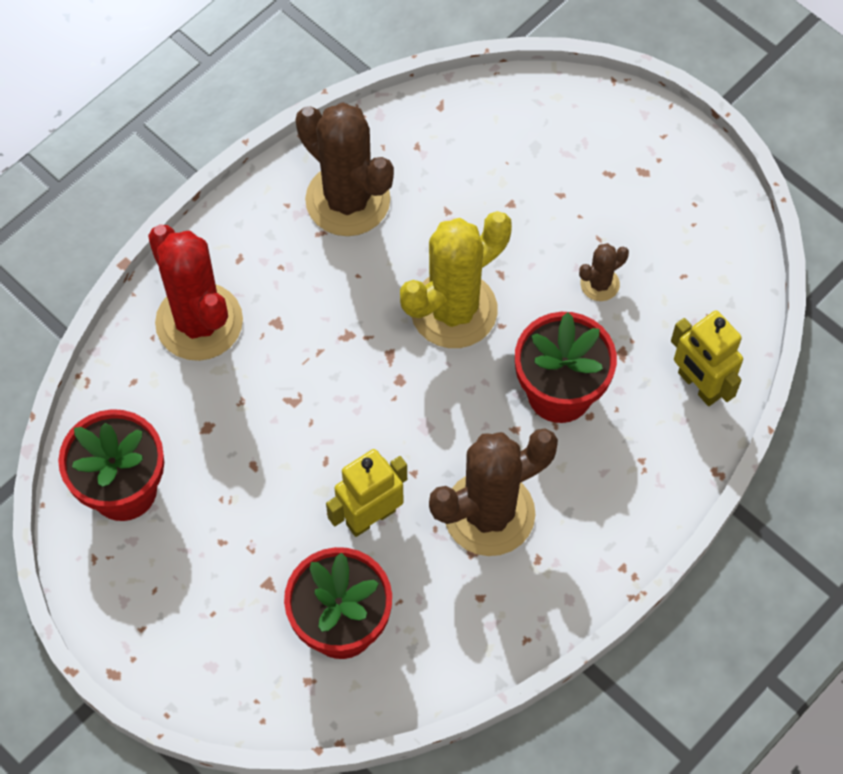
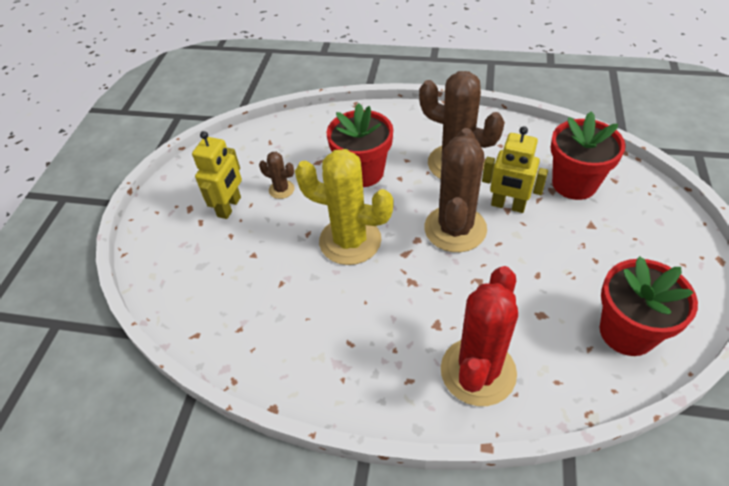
camera: 120 degrees left, 15 degrees down
brown cactus [296,103,394,236] -> brown cactus moved to [425,128,487,252]
yellow robot [671,310,743,406] -> yellow robot moved to [192,131,242,219]

